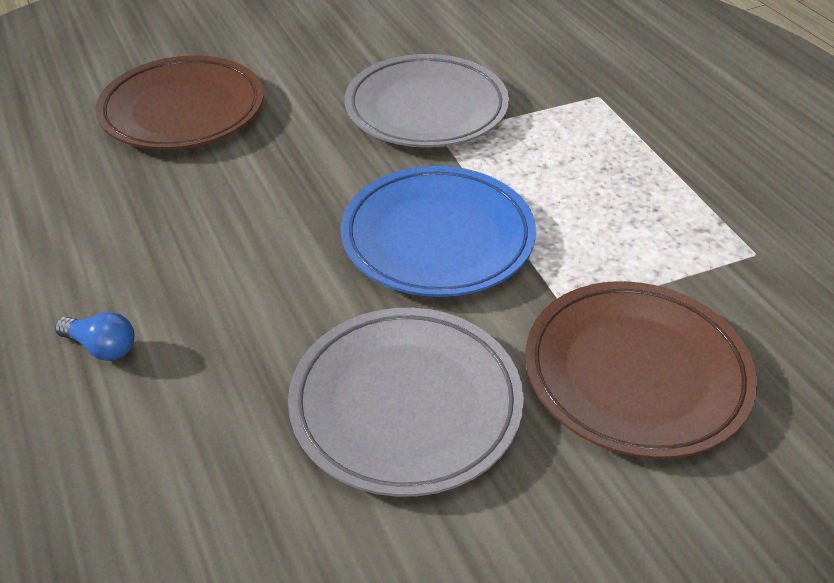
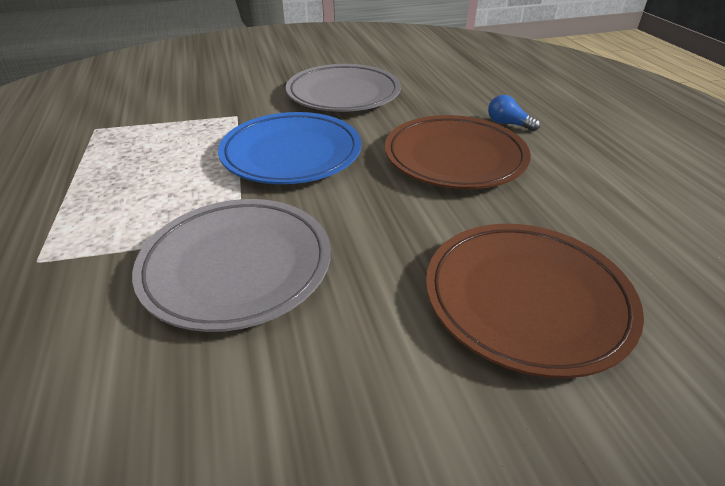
camera: 170 degrees left, 5 degrees down
brown plate [525,281,757,459] -> brown plate moved to [385,115,531,189]

